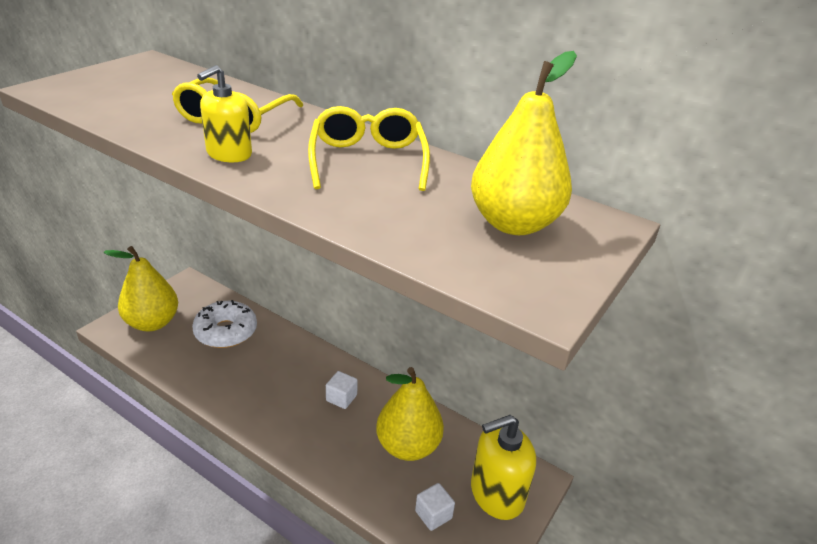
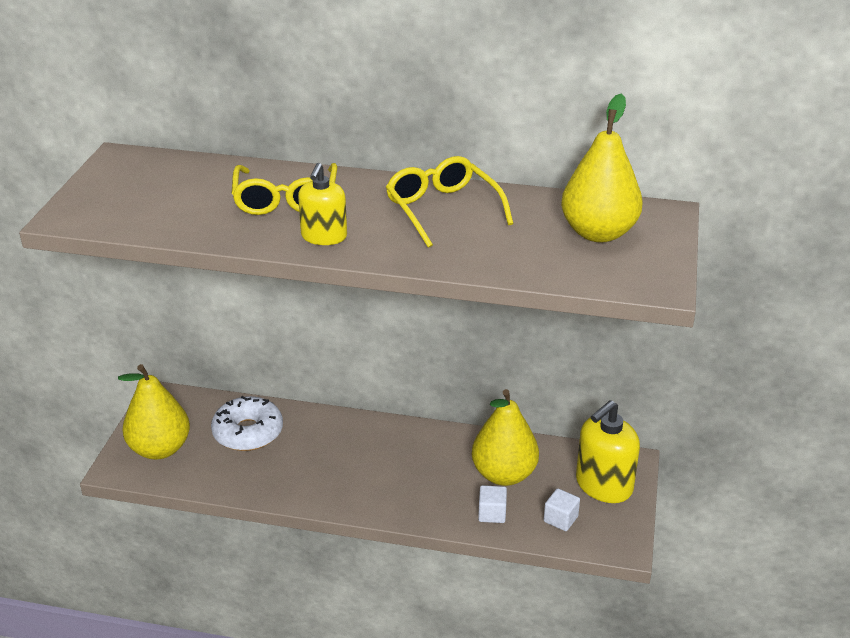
camera: 20 degrees left, 0 degrees up
white cube [326,371,358,409] -> white cube moved to [478,485,507,523]

